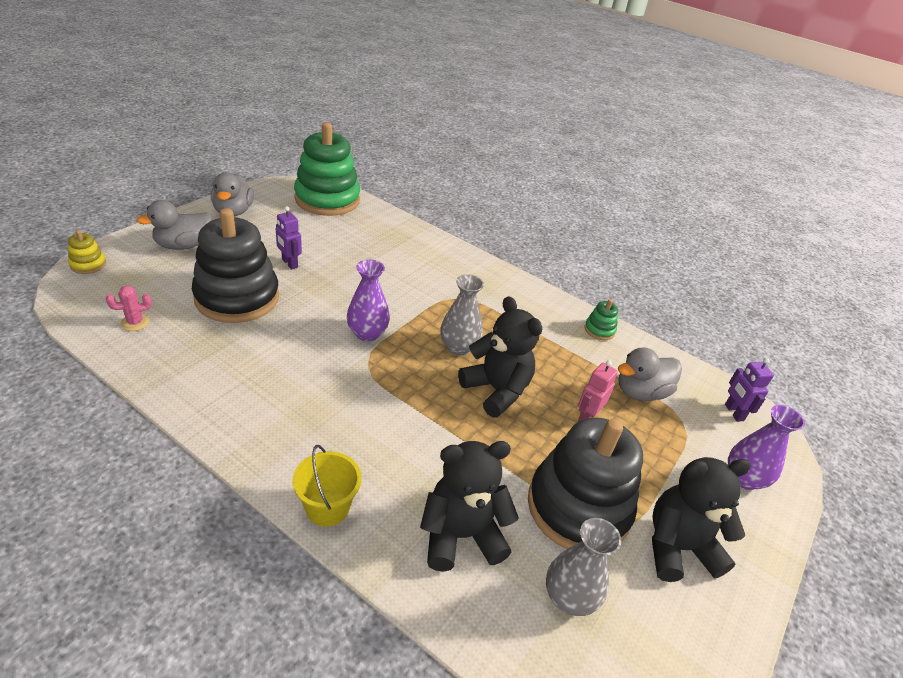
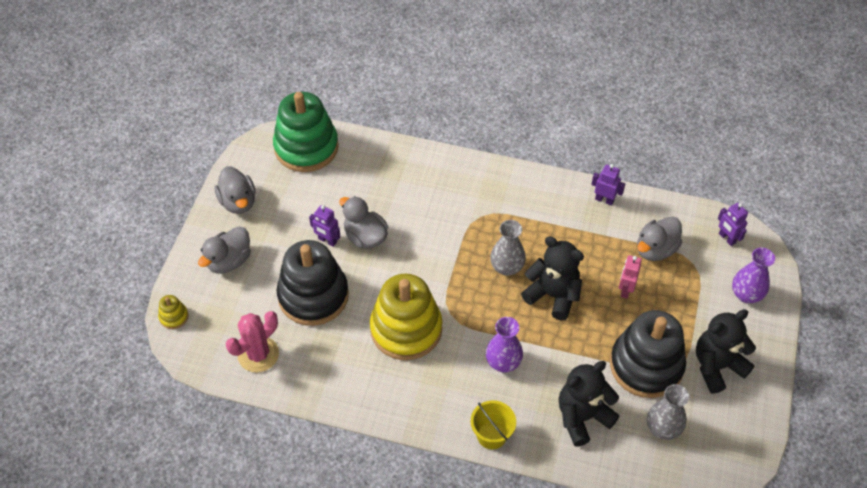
camera: 15 degrees left, 15 degrees up
pink cactus [106,286,152,331] -> pink cactus [226,311,279,373], size x1.87
purple vase [347,259,390,341] -> purple vase moved to [486,317,523,372]
green stacking toy [585,299,618,340] -> purple robot [591,164,625,206]
none -> grey duck [339,196,388,248]
none -> yellow stacking toy [370,274,442,360]

